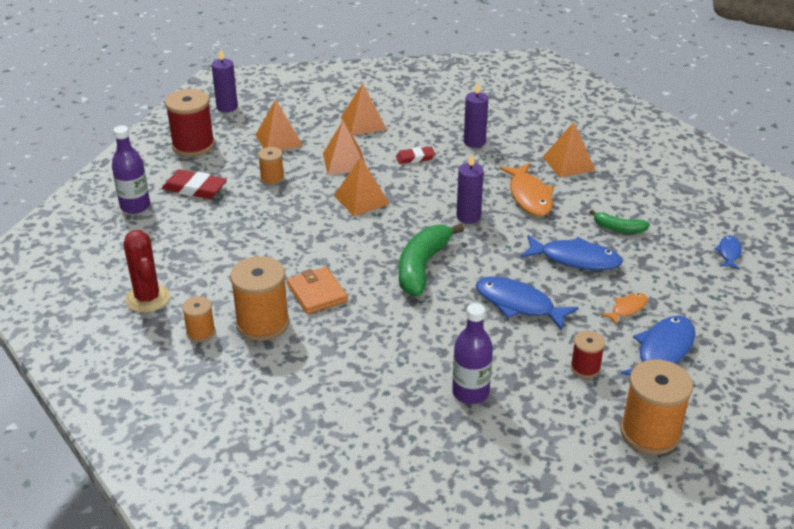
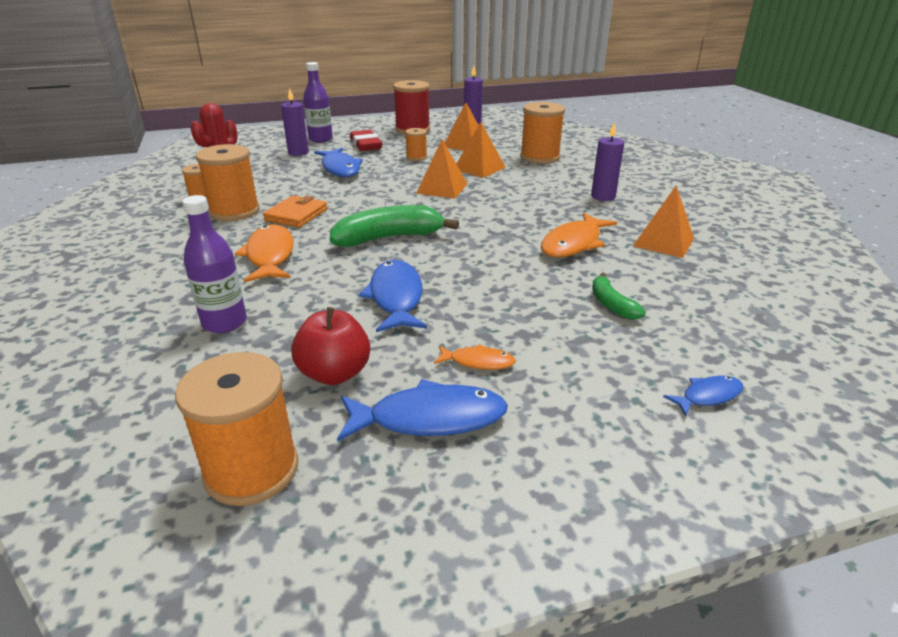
camera: 50 degrees right, 5 degrees down
orange pyramid [341,83,387,135] -> orange spool [520,102,565,164]
red eraser [396,147,435,164] -> none
purple candle [456,154,484,224] -> purple candle moved to [281,88,309,156]
blue fish [521,235,623,270] -> blue fish moved to [314,148,363,177]
red spool [571,331,605,378] -> red apple [291,307,370,385]
none -> orange fish [235,224,294,283]

